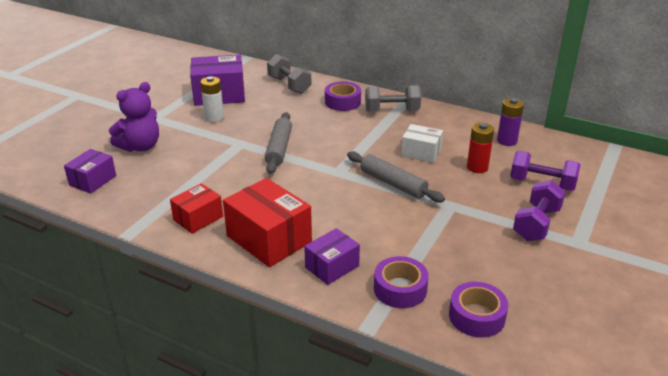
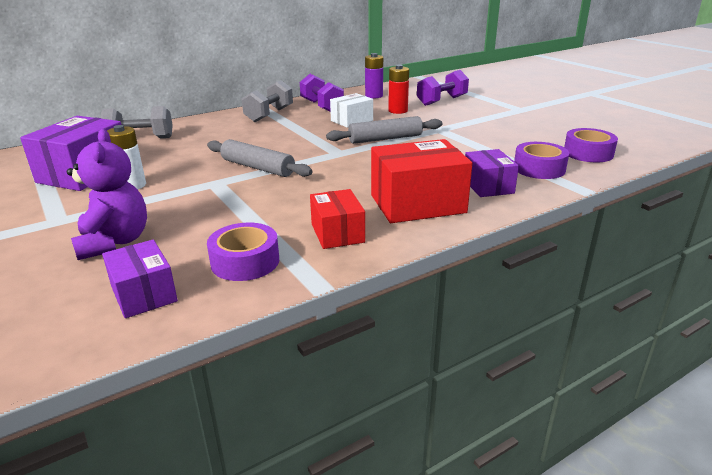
camera: 60 degrees left, 5 degrees down
purple tape [325,82,361,111] -> purple tape moved to [207,223,279,281]
purple dumbbell [513,180,565,241] -> purple dumbbell moved to [300,74,344,112]

